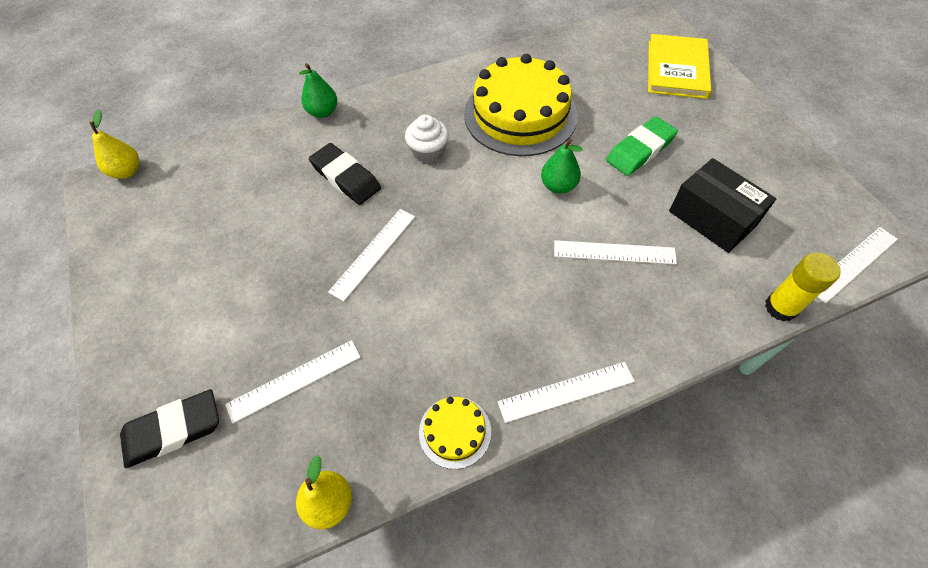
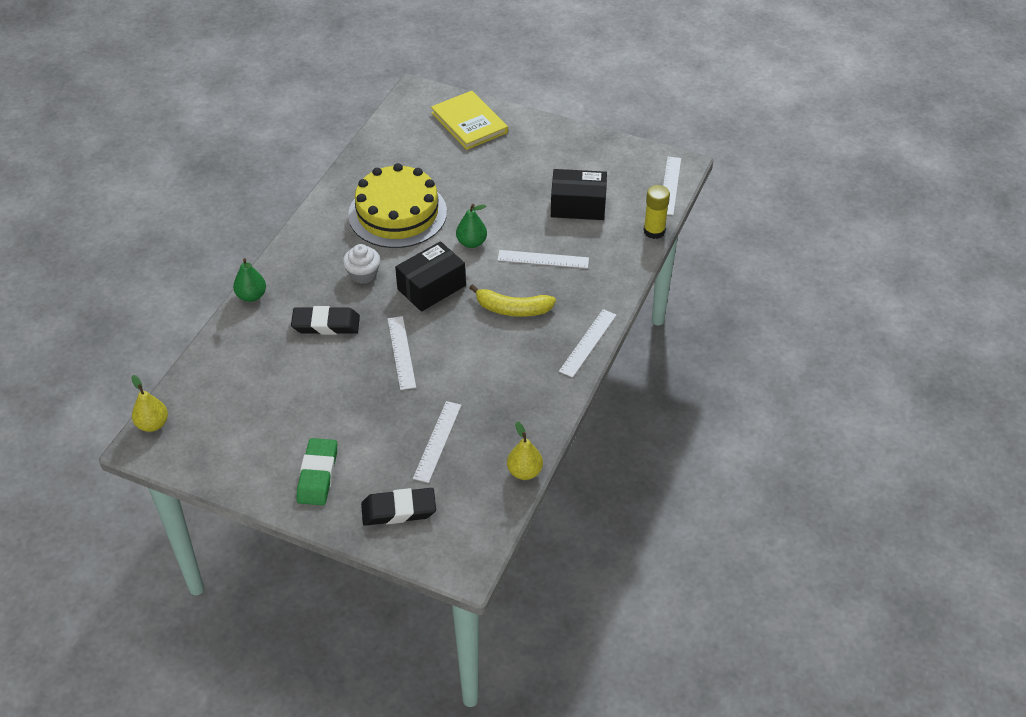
camera: 45 degrees left, 10 degrees down
black eraser [120,389,219,468] -> black eraser turned 60 degrees clockwise [361,488,436,526]
yellow cake [419,397,491,469] -> none
white ruler [554,240,677,264] -> white ruler turned 45 degrees clockwise [497,250,589,268]
green eraser [606,117,678,176] -> green eraser moved to [297,438,337,505]
none -> black box [395,241,466,312]
none -> yellow banana [469,284,556,317]

